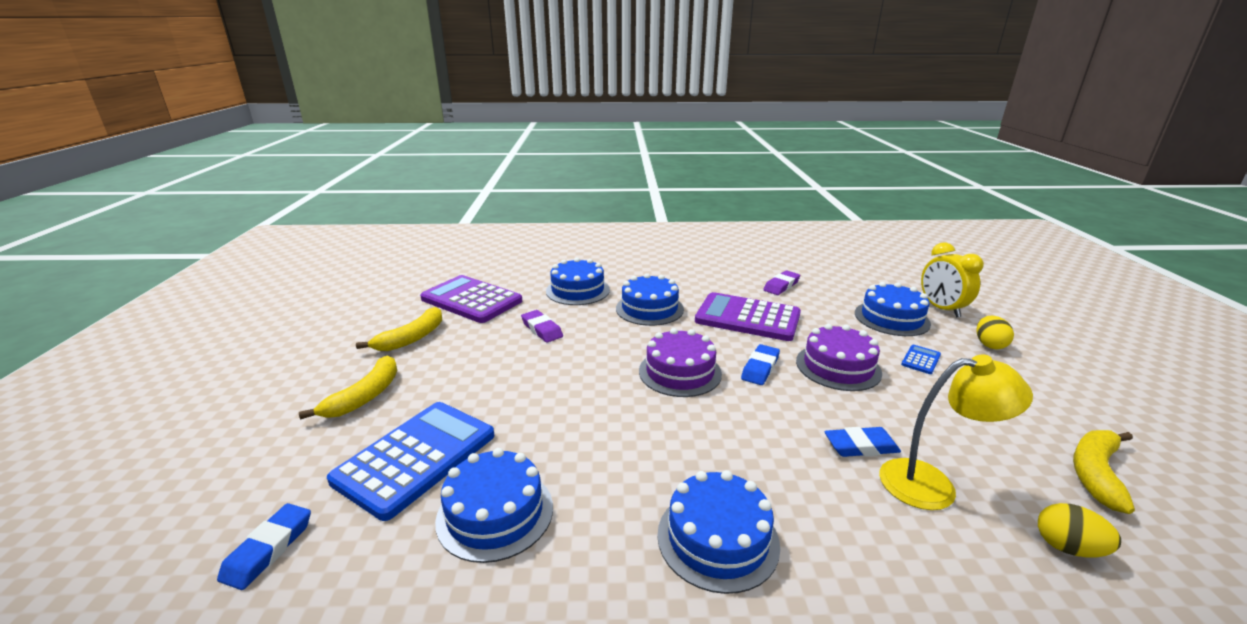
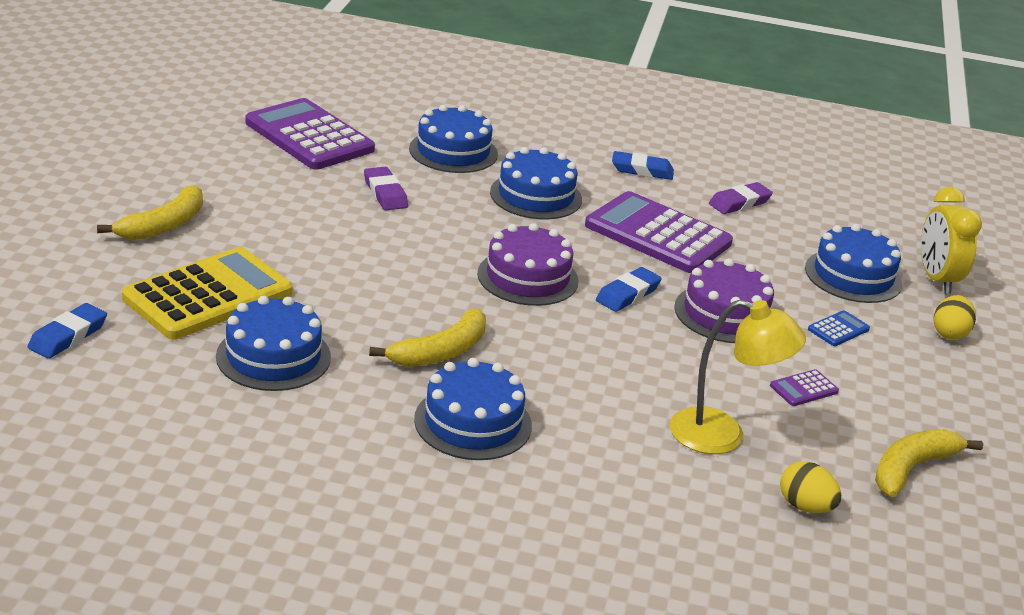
camera: 10 degrees right, 5 degrees up
blue calculator [327,402,495,521] -> yellow calculator [122,247,293,340]
yellow banana [356,307,442,351] -> yellow banana moved to [369,309,486,367]
blue eraser [824,427,901,457] -> blue eraser moved to [612,151,674,180]
none -> purple calculator [770,369,839,406]

